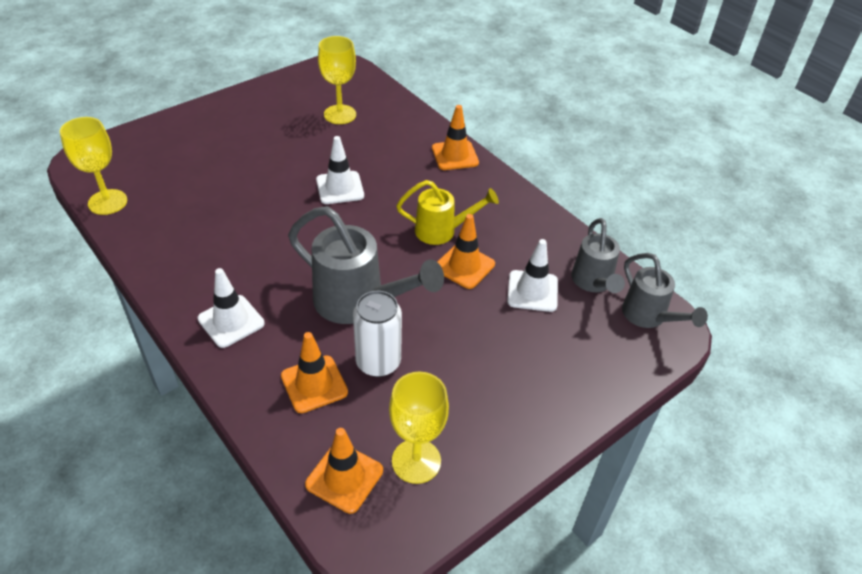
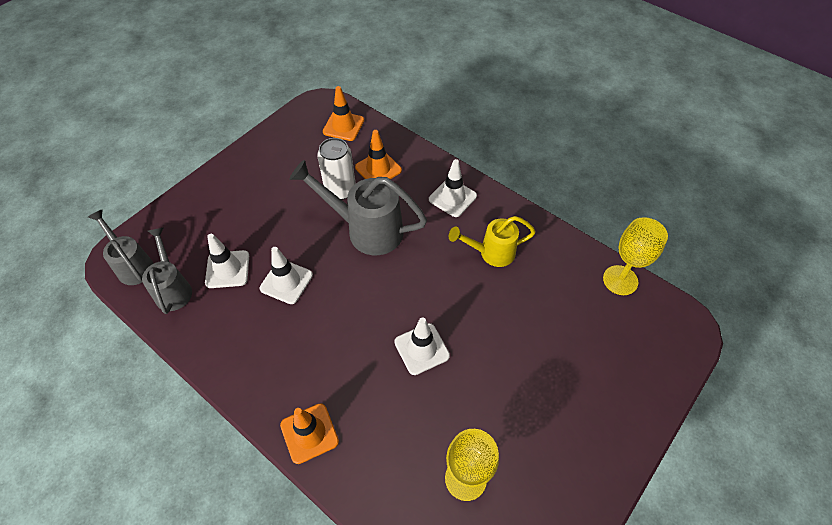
camera: 170 degrees right, 10 degrees up
yellow goblet [389,372,449,484] -> none
yellow watering can [396,180,499,245] -> yellow watering can moved to [449,216,536,267]
orange traffic cone [438,214,495,289] -> white traffic cone [260,247,313,304]

